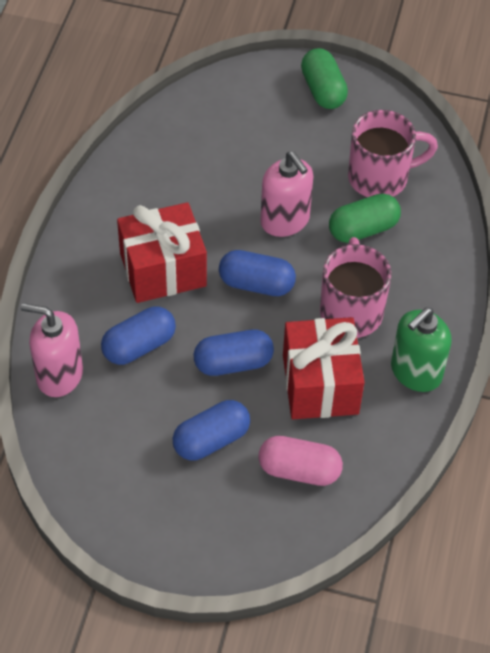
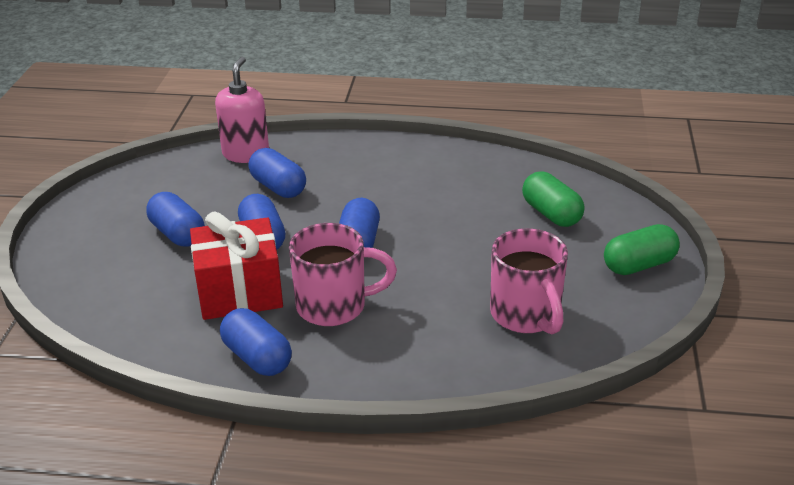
camera: 85 degrees right, 20 degrees down
red gift [117,202,207,303] -> none
pink capsule [258,436,343,486] -> none
pink soap dispenser [260,151,313,237] -> none
green capsule [329,193,401,243] -> green capsule moved to [522,171,584,227]
green soap dispenser [391,308,451,392] -> blue capsule [220,308,292,376]

